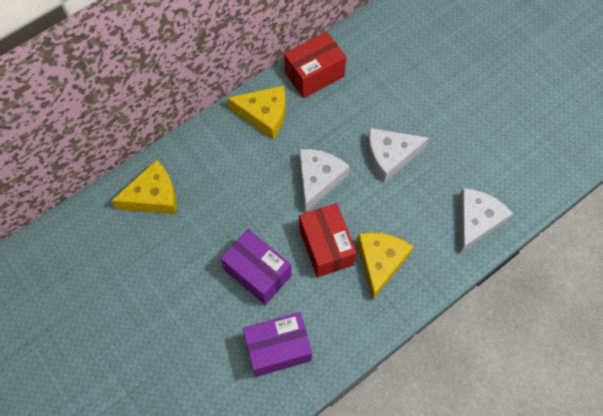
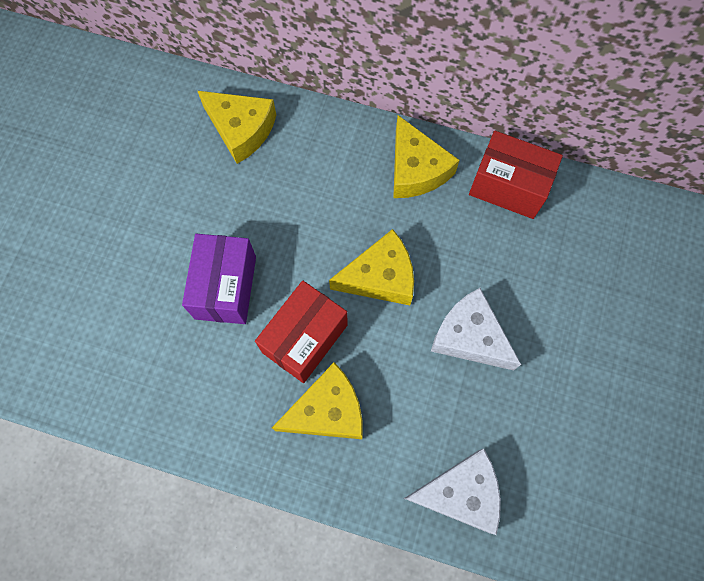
camera: 55 degrees right, 5 degrees up
purple box [243,312,312,377] -> none
white cheese [299,149,350,213] -> yellow cheese [329,229,414,305]

